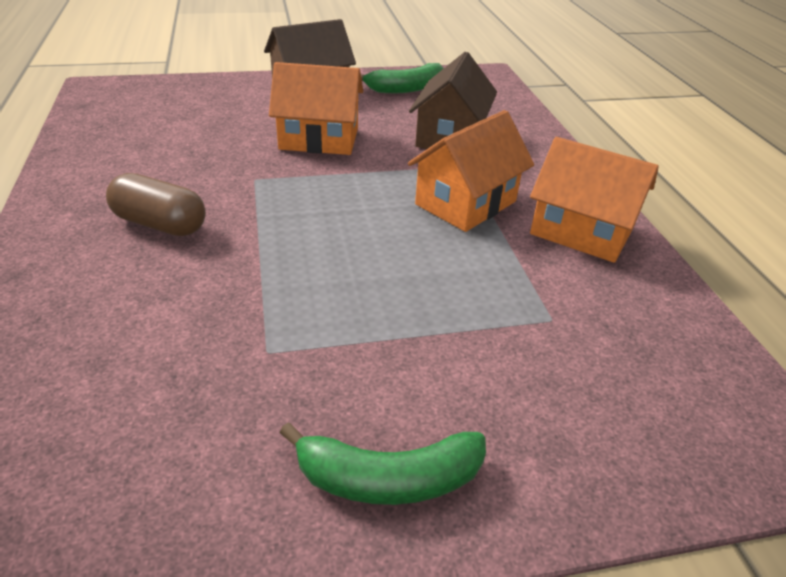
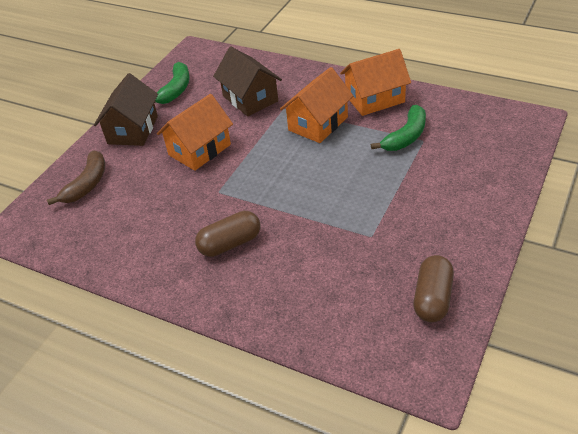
camera: 45 degrees left, 5 degrees up
green banana [280,423,486,505] -> green banana moved to [371,105,426,151]
orange house [408,110,534,232] -> orange house turned 45 degrees clockwise [280,67,353,143]
none -> brown banana [47,150,105,205]
none -> brown capsule [413,255,454,323]

